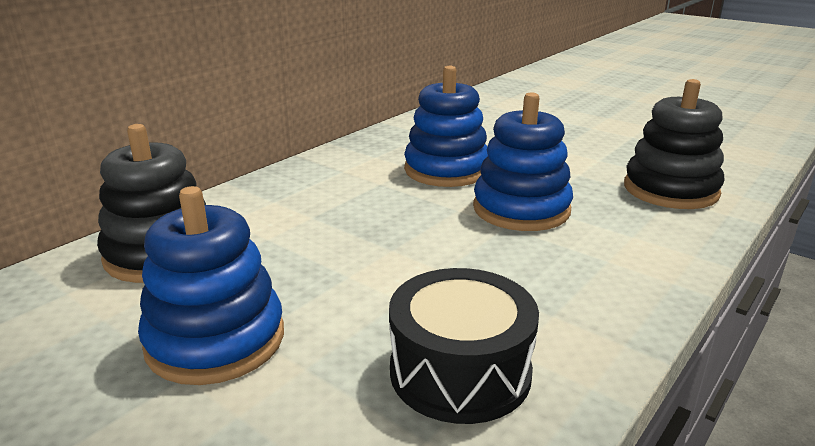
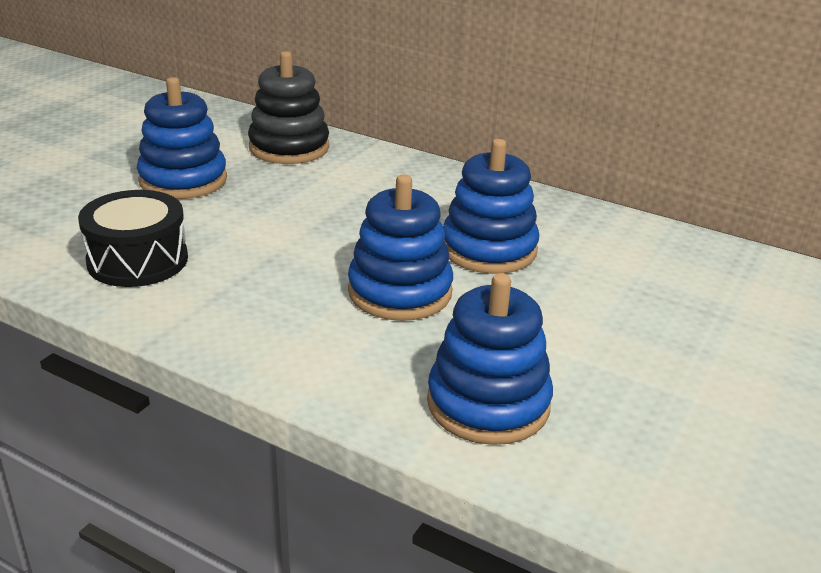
camera: 80 degrees right, 5 degrees up
black stacking toy [624,79,725,209] -> blue stacking toy [427,273,553,445]

